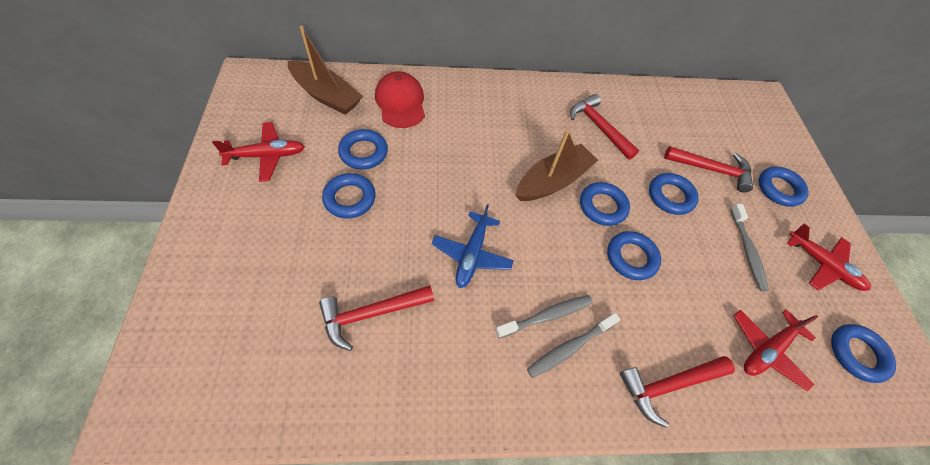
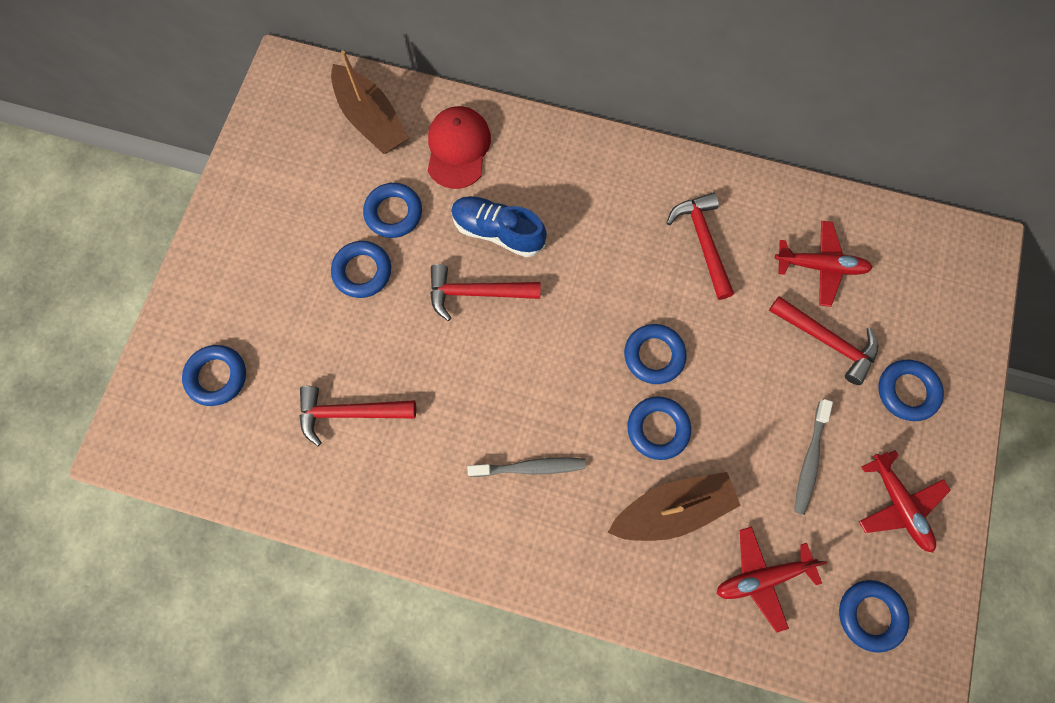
camera: 25 degrees right, 15 degrees up
red plane [212,122,305,182] -> red plane moved to [775,221,873,307]
blue plane [431,204,514,288] -> none
brown boat [516,130,598,201] -> brown boat moved to [608,472,741,541]
grey toothbrush [527,313,621,378] -> none
red hammer [620,356,735,428] -> red hammer moved to [430,264,541,321]
blue ring [649,173,699,215] -> blue ring moved to [182,345,246,406]
none -> blue shoe [451,196,547,257]

